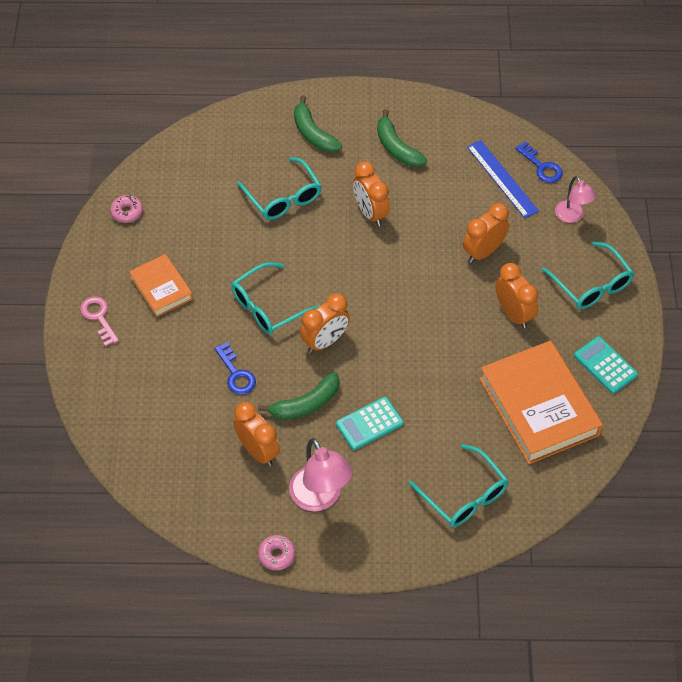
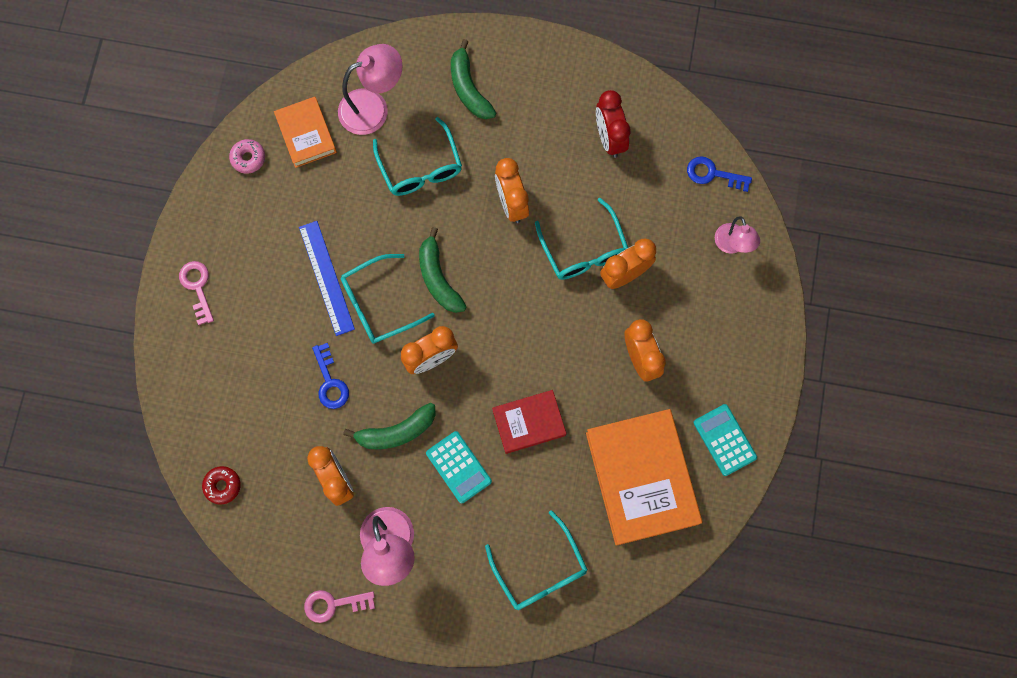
camera: 10 degrees right, 20 degrees up
orange book [129,254,193,317] -> orange book moved to [274,97,337,168]
pink donut [258,535,295,570] -> pink key [304,590,375,623]
turquoise calculator [336,397,404,450] -> turquoise calculator turned 105 degrees counterclockwise [426,431,492,503]
green banana [377,109,427,167] -> green banana moved to [419,227,467,313]
blue ruler [467,140,539,218] -> blue ruler moved to [299,221,355,336]
blue key [515,141,563,183] -> blue key turned 135 degrees clockwise [687,156,752,192]
turquoise glasses [542,241,634,309] -> turquoise glasses moved to [535,198,628,280]
none -> red donut [202,466,241,504]
none -> pink lamp [338,44,403,135]
none -> red book [492,390,566,454]
none -> red clock [596,90,631,158]

